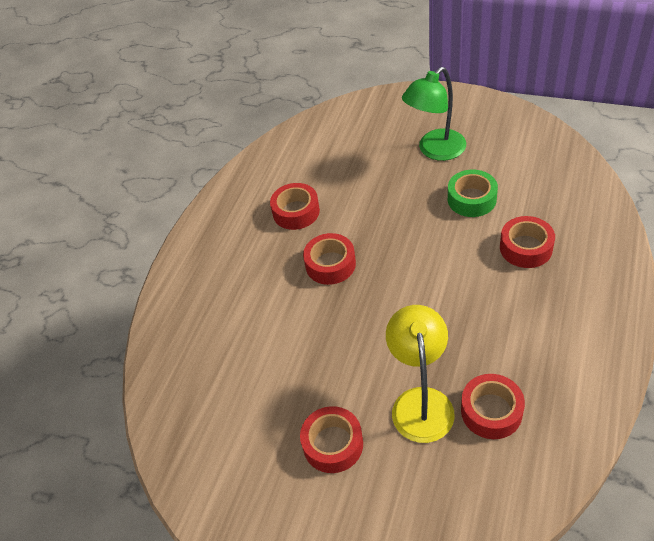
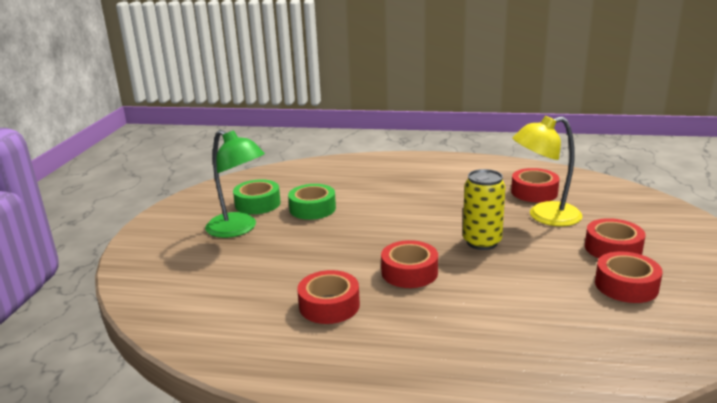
camera: 105 degrees left, 25 degrees down
red tape [500,216,555,268] -> red tape moved to [595,251,663,303]
none -> green tape [233,179,281,214]
none -> yellow can [463,169,506,250]

